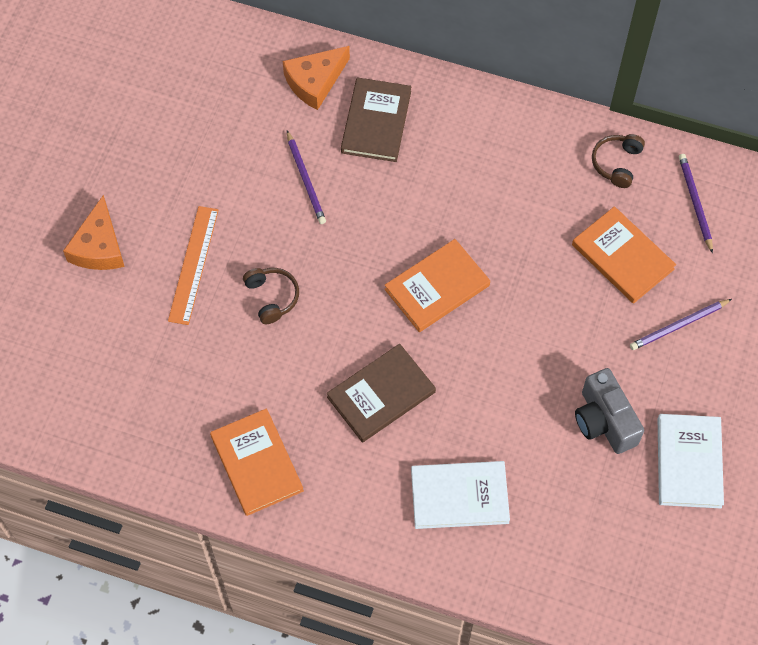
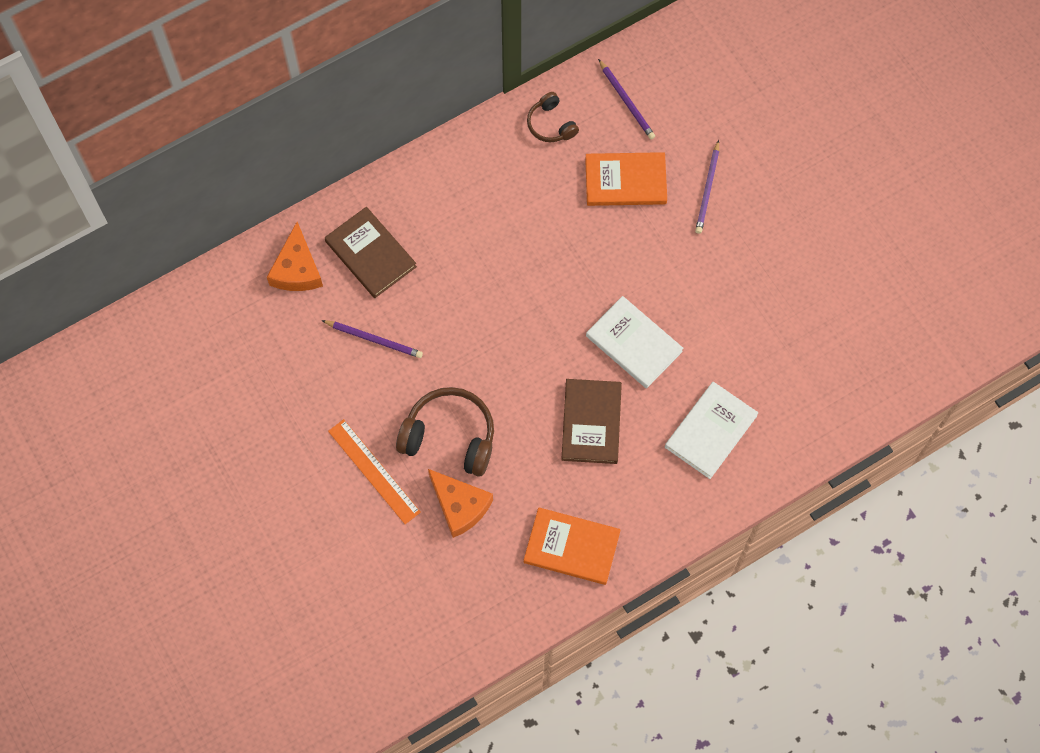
camera: 50 degrees left, 5 degrees up
orange cheese [63,195,125,270] -> orange cheese moved to [428,469,493,538]
brown headphones [243,268,299,324] -> brown headphones [396,387,494,477], size x1.76
orange book [384,239,490,332] -> none
grey camera [575,368,644,454] -> none
white book [658,414,724,508] -> white book moved to [586,296,683,389]
purple pencil [679,154,713,253] -> purple pencil turned 150 degrees counterclockwise [598,59,655,140]

